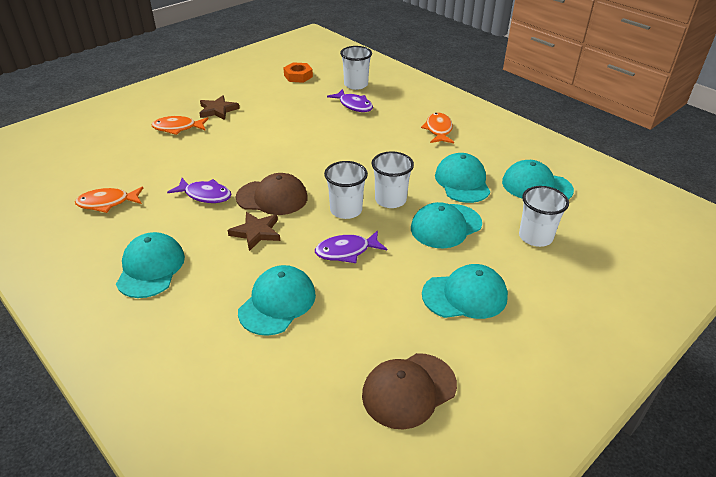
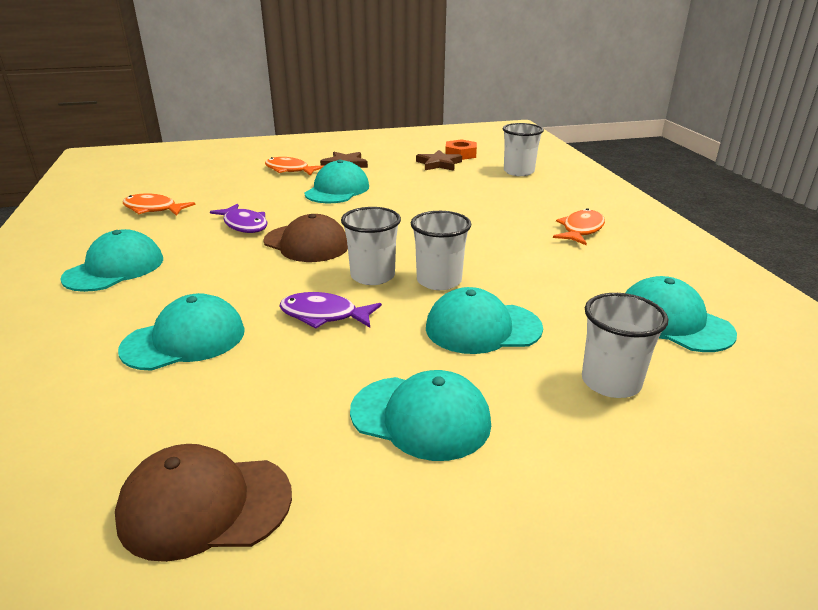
camera: 30 degrees right, 10 degrees down
brown star [228,212,280,251] -> brown star moved to [416,150,462,171]
purple fish [327,89,373,112] -> none
turquoise cap [435,153,490,203] -> turquoise cap moved to [304,160,369,203]

